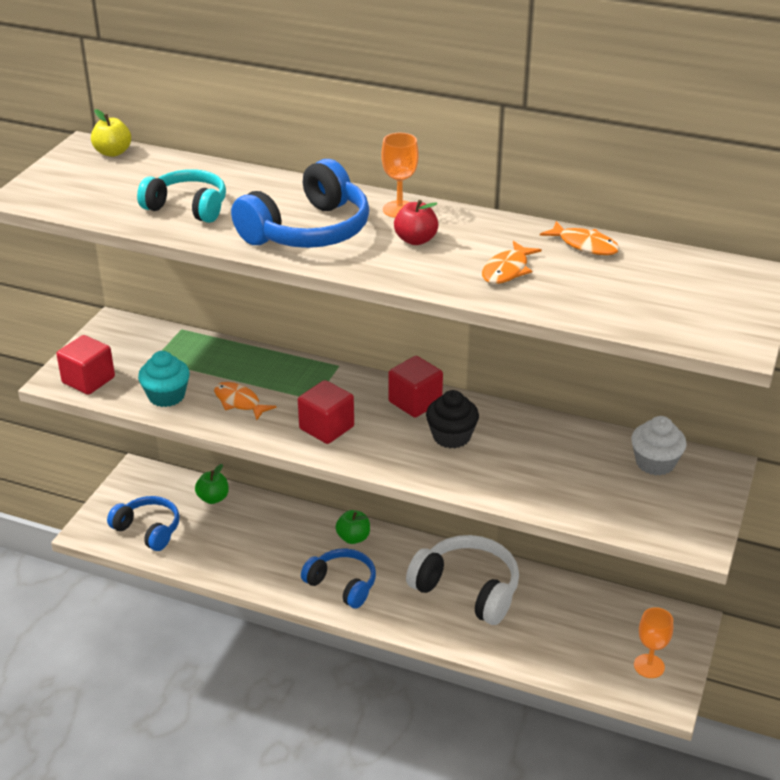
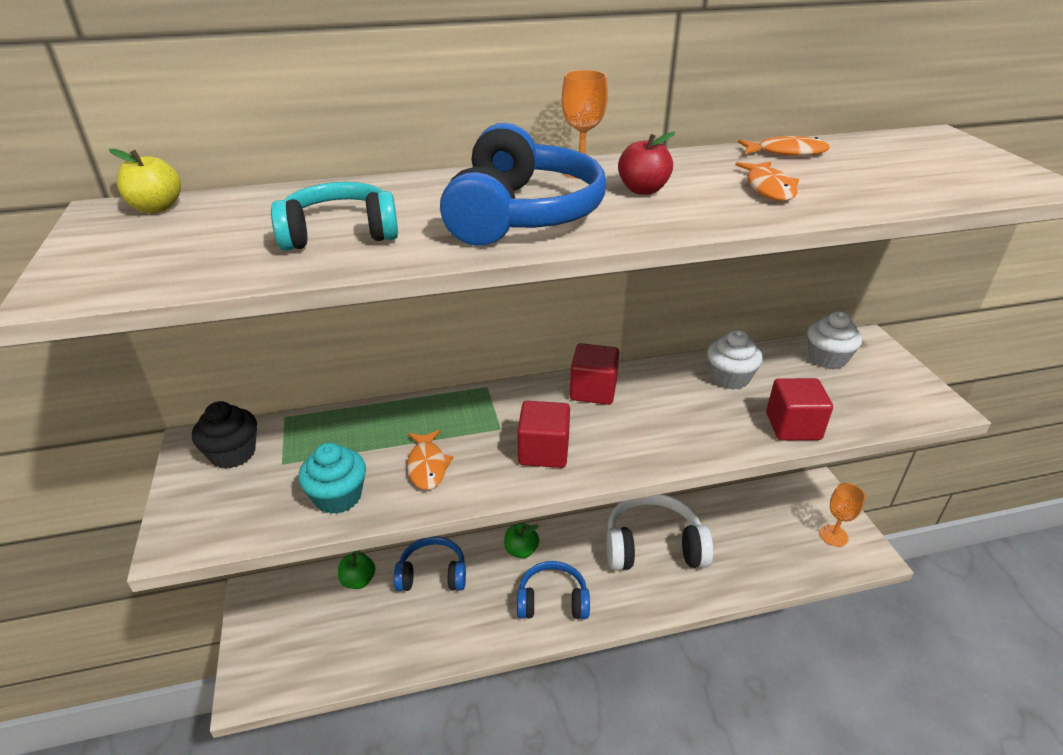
camera: 35 degrees left, 0 degrees up
red cube [56,335,115,395] -> red cube moved to [766,378,833,440]
blue headphones [107,496,180,551] -> blue headphones moved to [394,536,466,591]
orange fish [214,382,276,420] -> orange fish turned 105 degrees counterclockwise [407,430,454,490]
black cupcake [426,390,479,448] -> black cupcake moved to [192,401,257,469]
none -> white cupcake [707,330,763,390]

